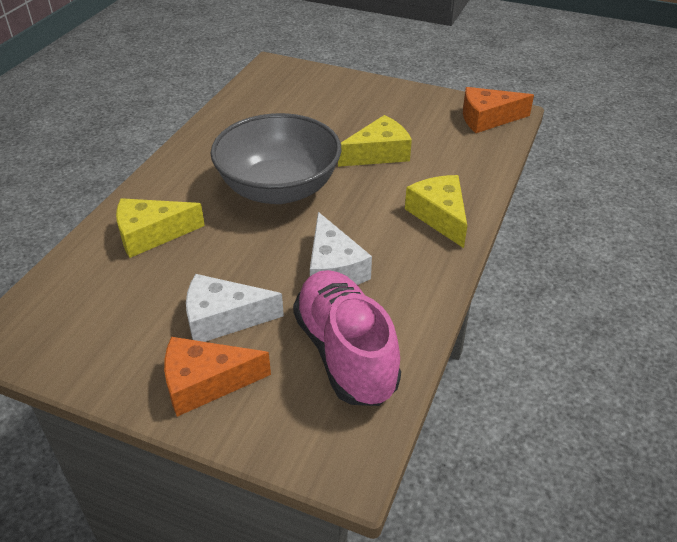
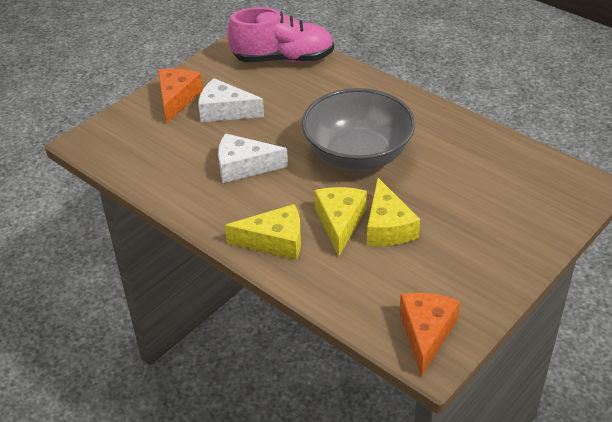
camera: 110 degrees right, 0 degrees up
yellow cheese [116,198,205,258] -> yellow cheese moved to [315,187,367,257]
white cheese [186,274,284,342] -> white cheese turned 90 degrees counterclockwise [198,78,264,122]
pink shoe [293,270,401,406] -> pink shoe moved to [227,7,334,63]

